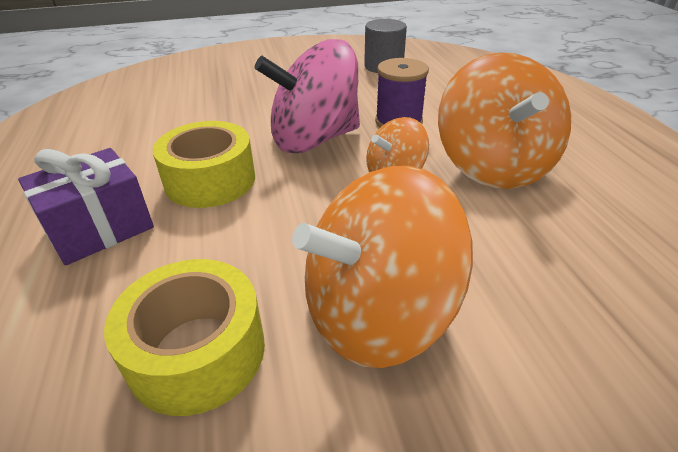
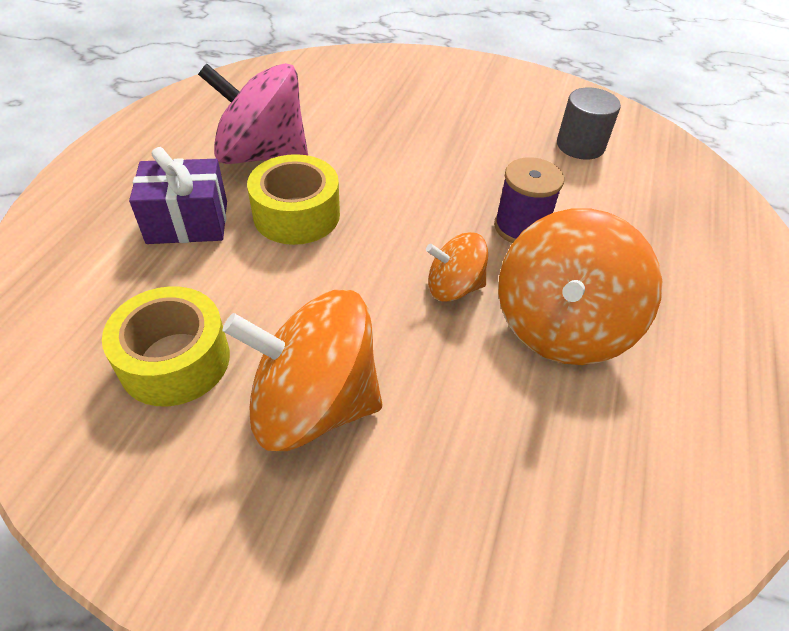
camera: 30 degrees right, 10 degrees up
pink spinning top [255,39,360,153] -> pink spinning top moved to [198,63,308,164]

